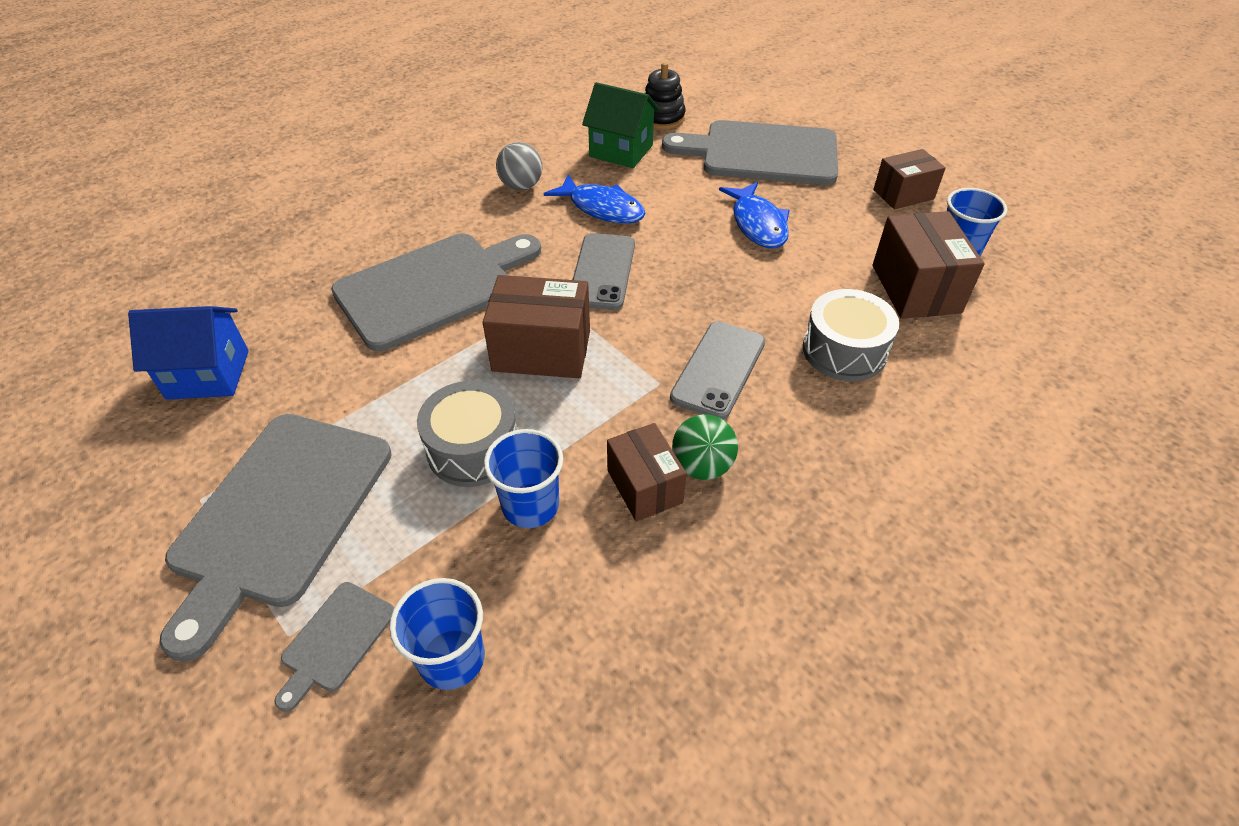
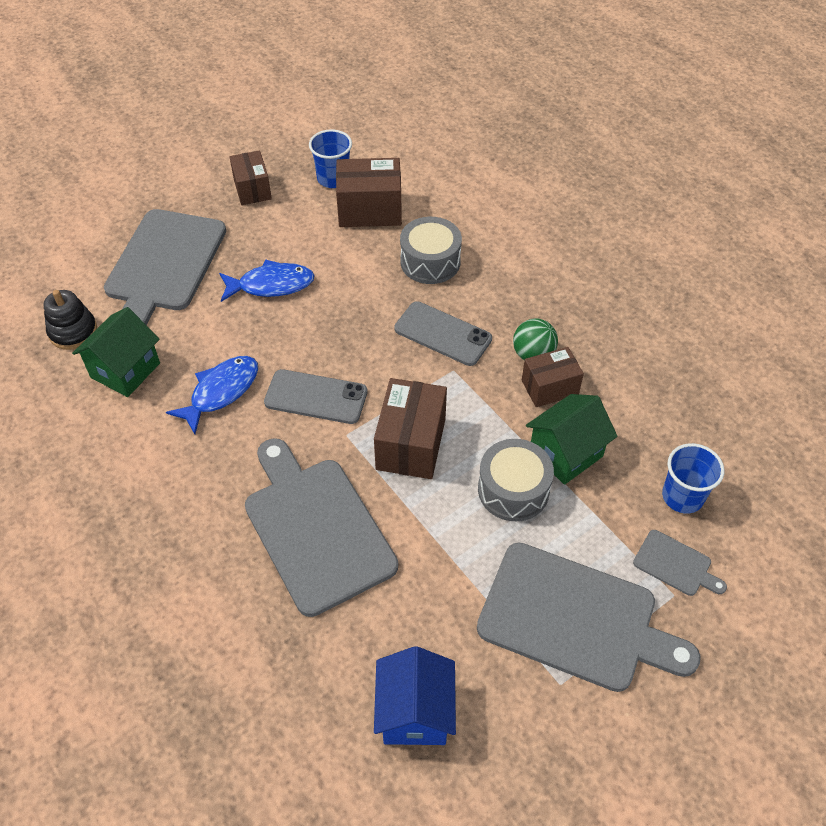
camera: 85 degrees left, 5 degrees up
blue cup [484,429,563,528] -> green house [526,394,617,485]
grey ball [496,142,543,190] -> none

